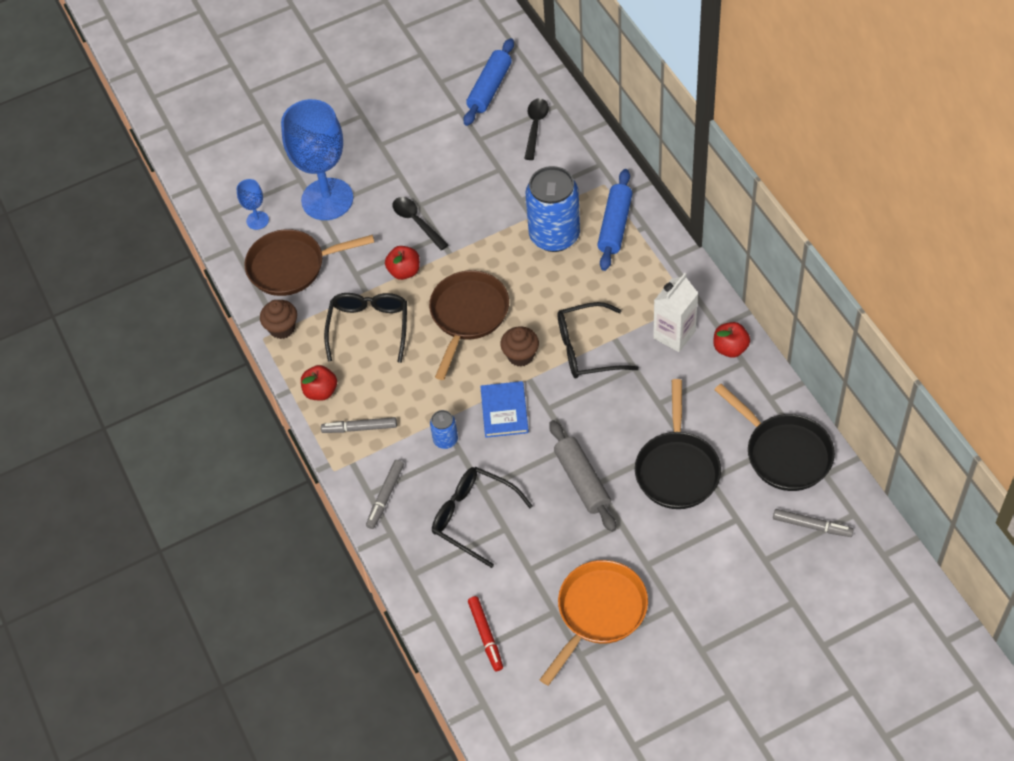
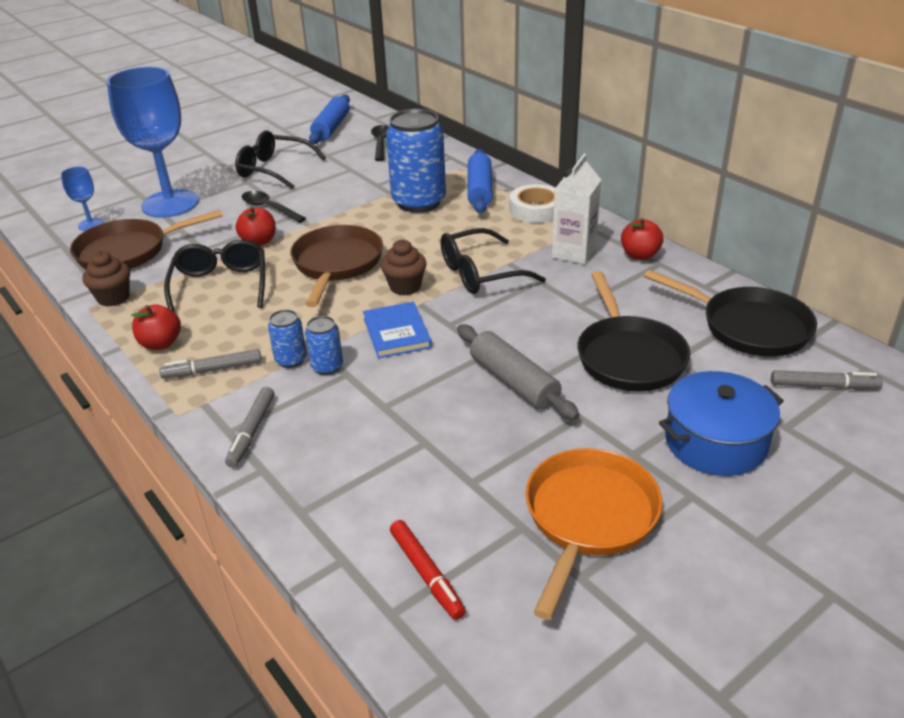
camera: 15 degrees left, 20 degrees down
black glasses [432,467,533,568] -> black glasses moved to [235,131,326,190]
none -> blue can [268,309,307,368]
none -> white tape [510,184,555,223]
none -> blue pot [659,371,784,476]

